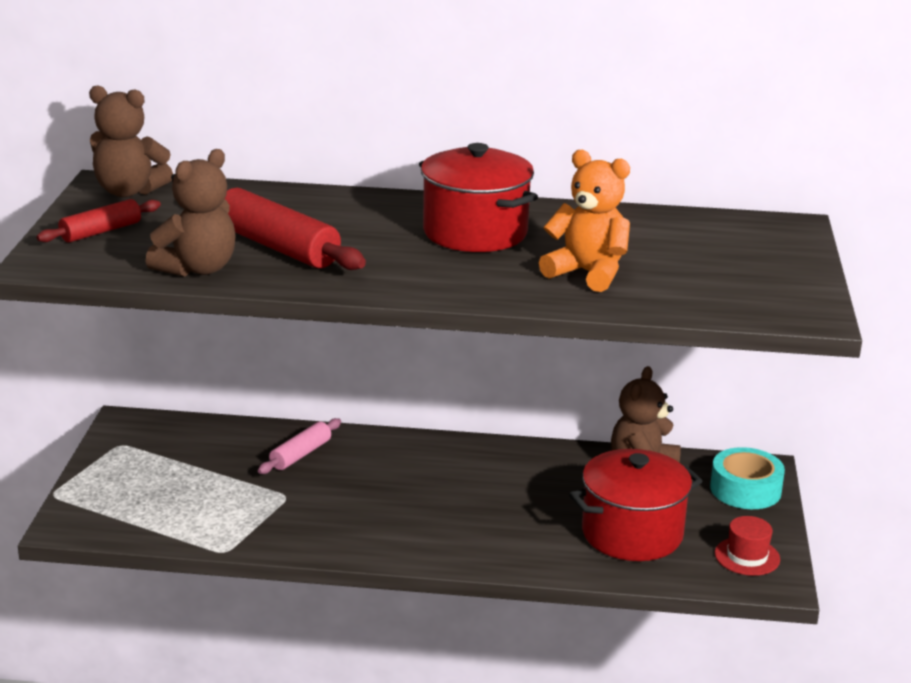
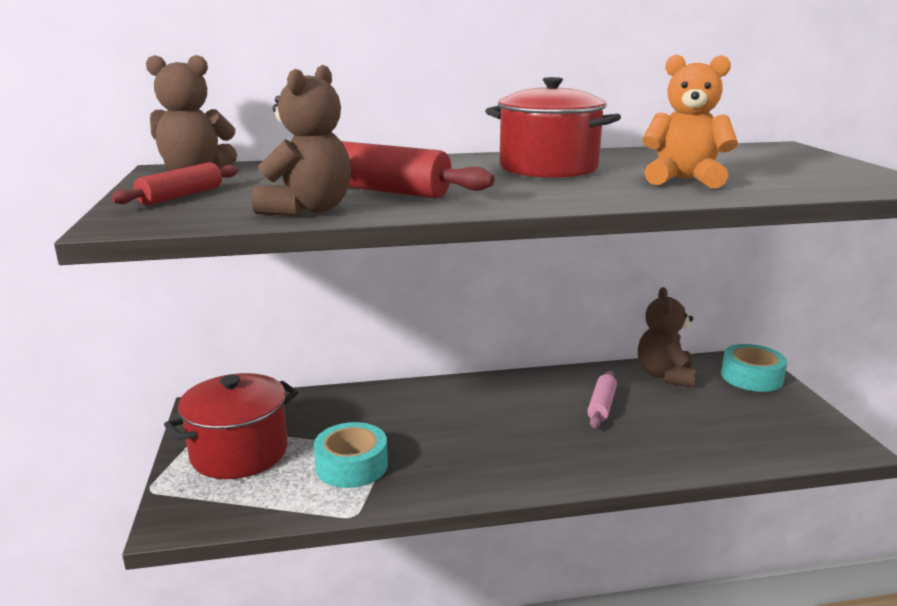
camera: 15 degrees left, 5 degrees down
pink rolling pin [258,418,341,474] -> pink rolling pin moved to [587,371,617,428]
red pot [569,449,703,561] -> red pot moved to [164,373,298,479]
red hat [715,516,780,576] -> none
none -> turquoise tape [314,422,388,488]

